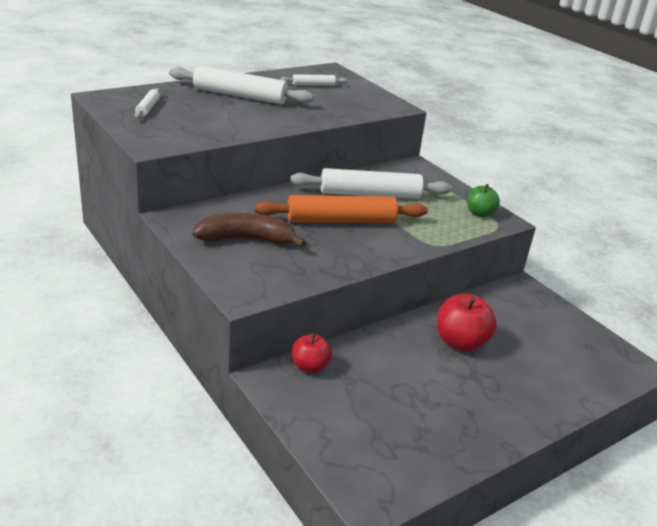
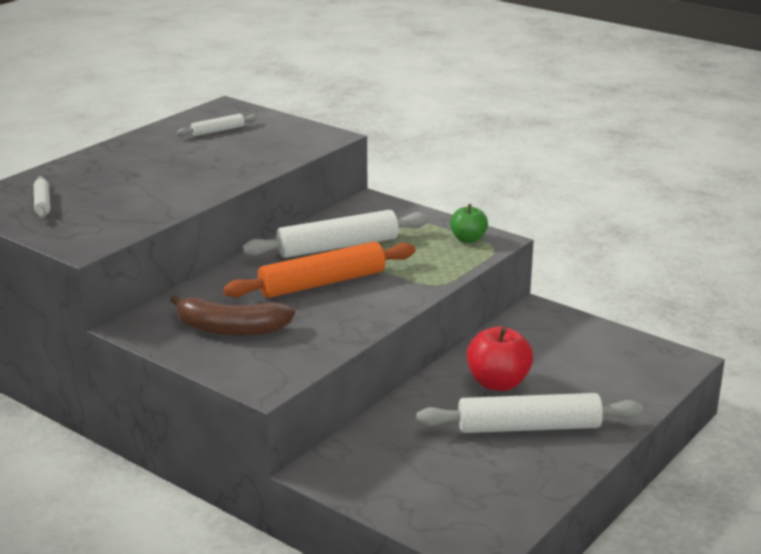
camera: 15 degrees left, 5 degrees down
white rolling pin [169,66,314,104] -> white rolling pin moved to [416,393,643,433]
brown banana [192,213,306,248] -> brown banana turned 150 degrees counterclockwise [170,294,295,336]
red apple [292,333,332,373] -> none

